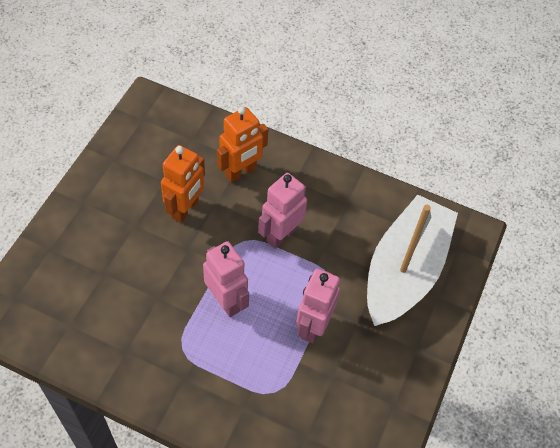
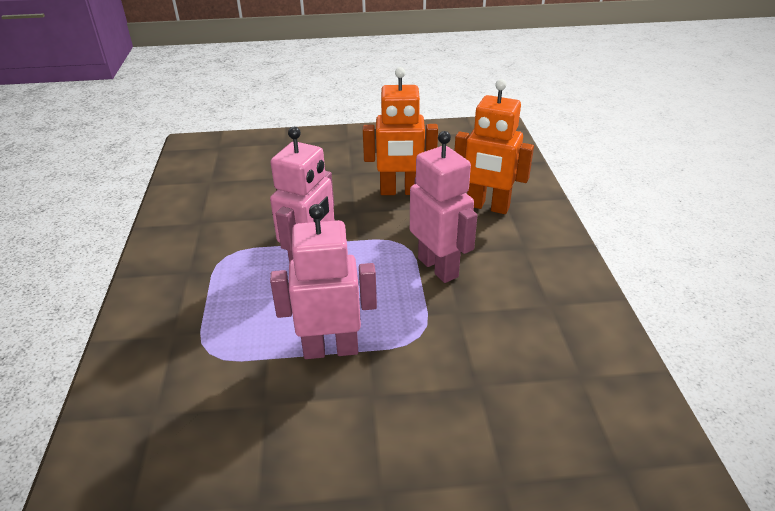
camera: 65 degrees right, 20 degrees down
pink robot [258,173,307,249] -> pink robot turned 45 degrees clockwise [410,131,477,283]
white boat [367,194,458,326] -> none

